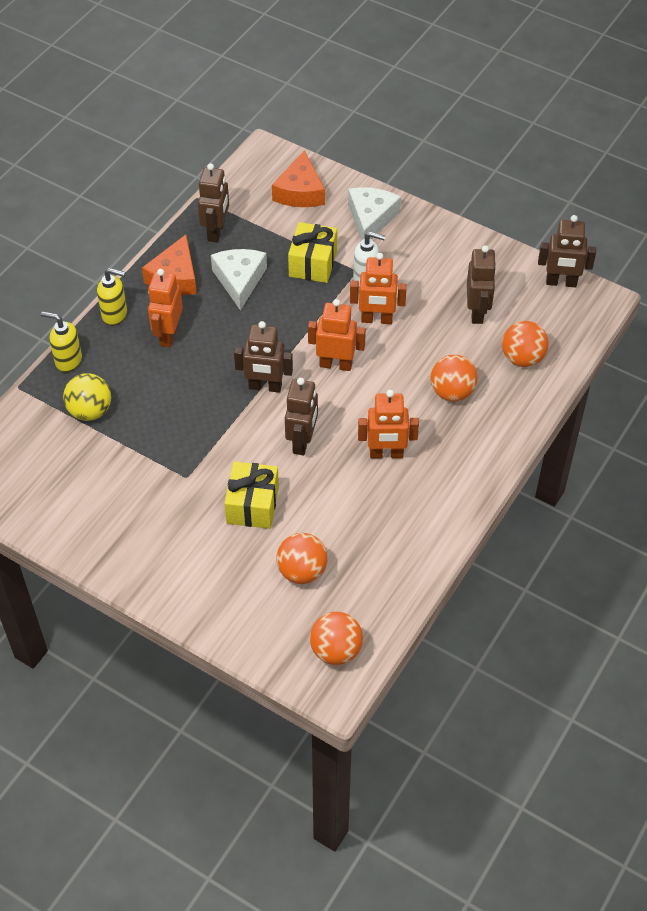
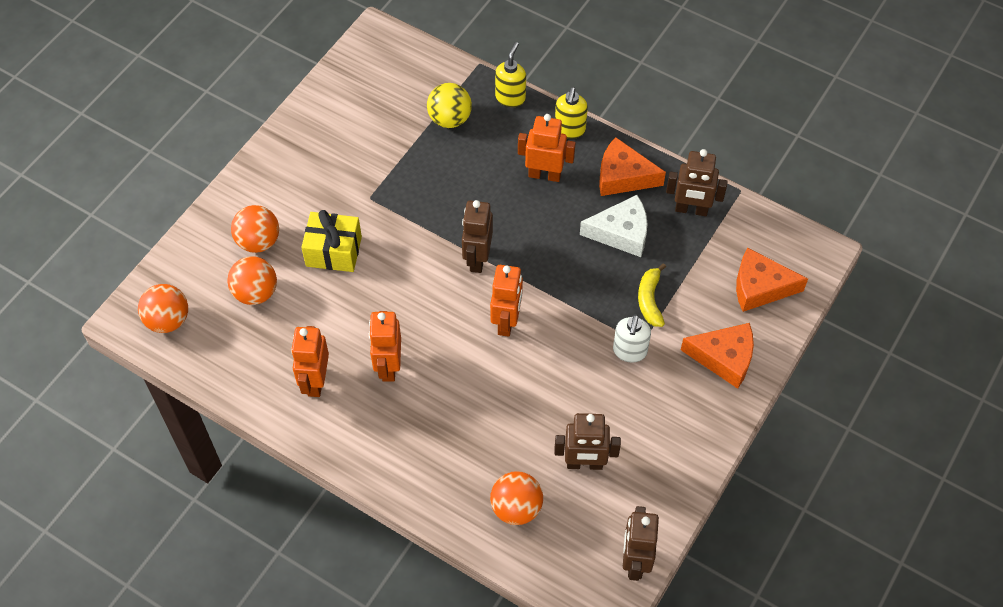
camera: 90 degrees right, 5 degrees up
brown robot [285,378,318,455] -> none
yellow gift [288,222,337,283] -> yellow banana [638,263,666,327]
white cheese [348,187,401,240] -> orange cheese [681,323,754,389]
orange robot [350,253,407,324] -> orange robot moved to [291,326,329,397]
orange ball [431,355,478,402] -> orange ball moved to [231,205,279,253]

